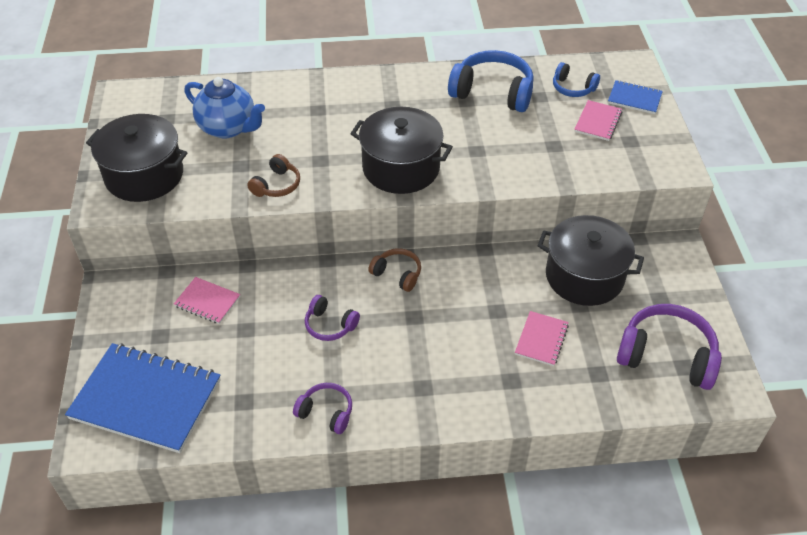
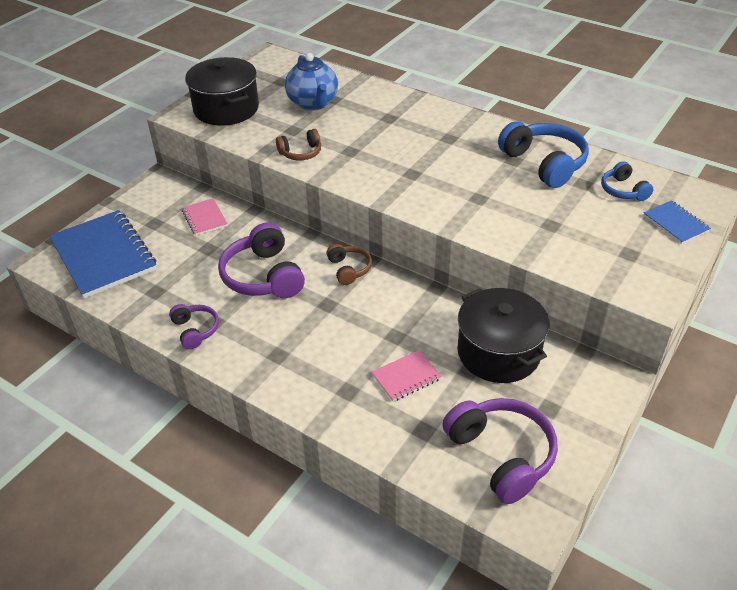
camera: 40 degrees right, 5 degrees down
purple headphones [305,295,360,341] -> purple headphones [218,223,305,298], size x1.84
black pot [350,107,453,194] -> none
pink notebook [574,100,623,141] -> none

